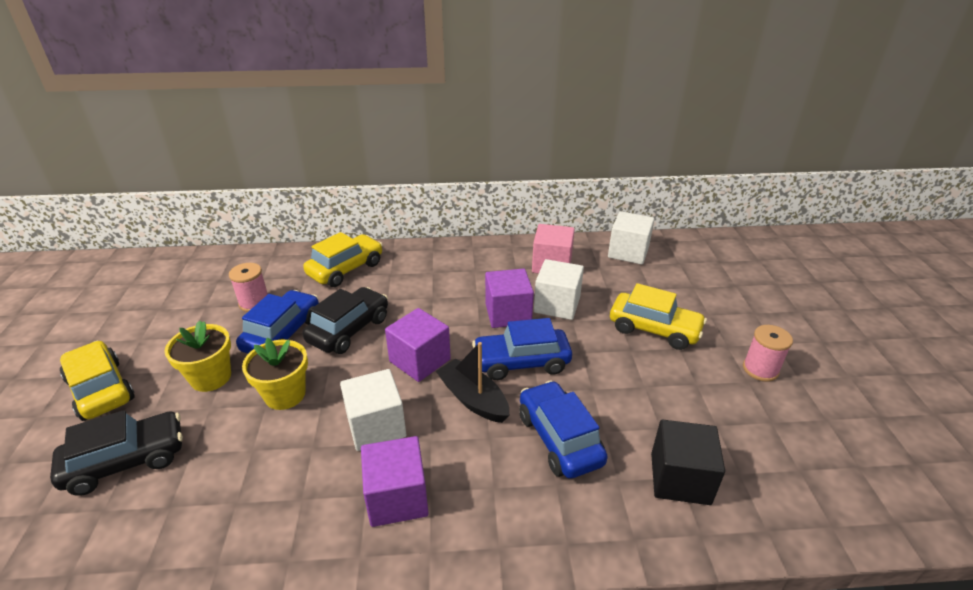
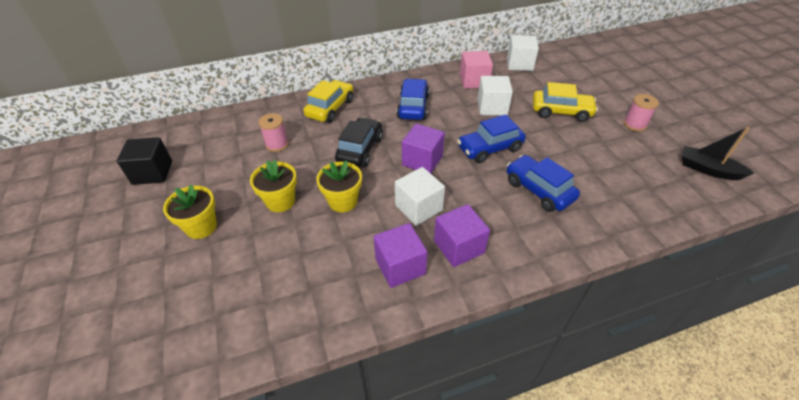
camera: 15 degrees left, 10 degrees up
black car [50,410,183,496] -> none
yellow car [60,341,135,421] -> yellow flower pot [163,184,217,239]
blue car [236,290,319,354] -> blue car moved to [397,78,429,120]
black boat [436,342,509,423] -> black boat moved to [682,127,754,180]
purple cube [485,268,534,328] -> purple cube moved to [374,223,427,288]
black cube [651,420,725,505] -> black cube moved to [117,137,172,185]

